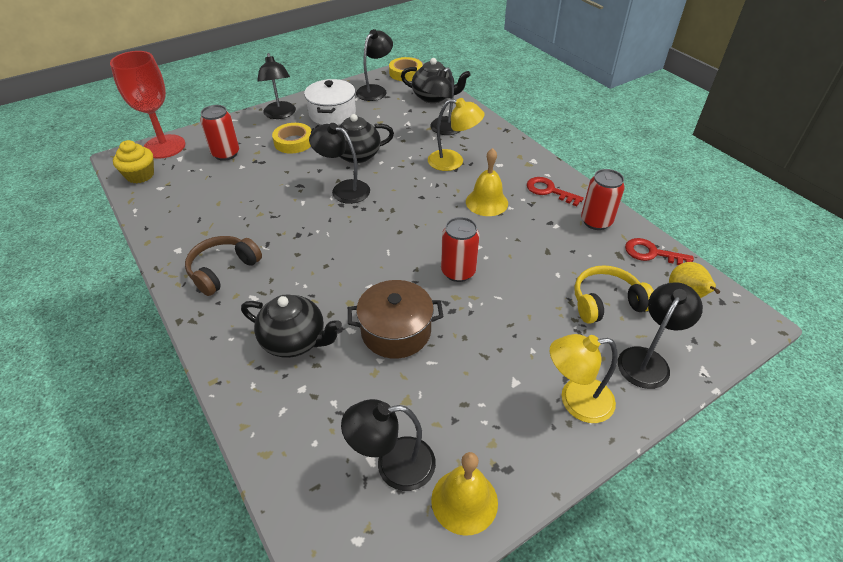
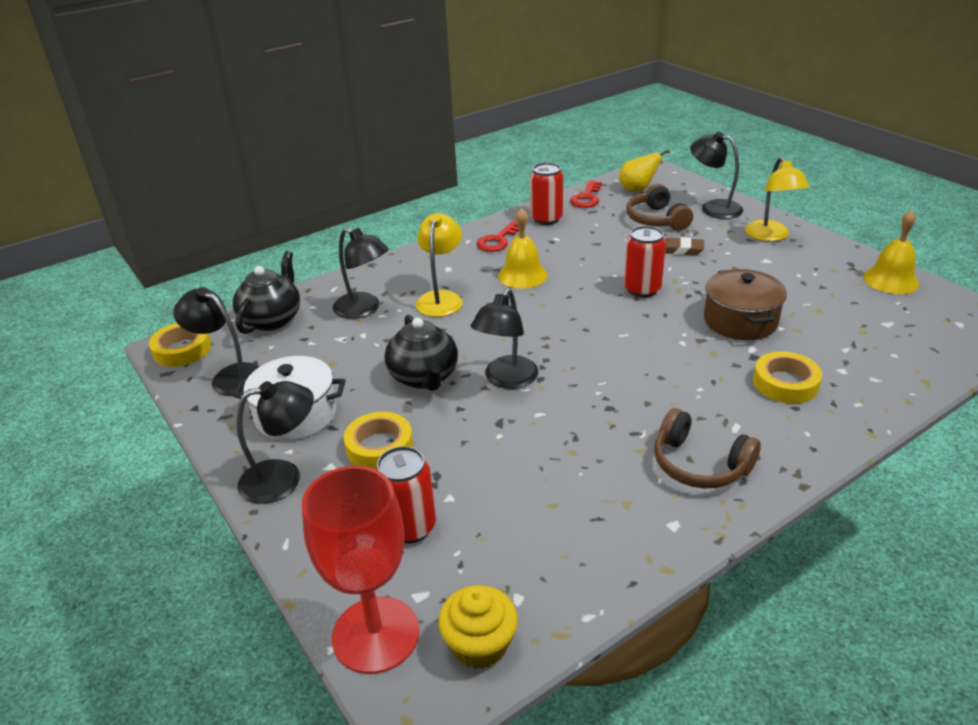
camera: 90 degrees left, 10 degrees down
black teapot [241,294,342,358] -> yellow tape [753,351,822,404]
black lamp [341,399,436,491] -> none
yellow headphones [574,265,654,324] -> brown headphones [626,184,693,231]
none -> brown eraser [665,237,704,255]

